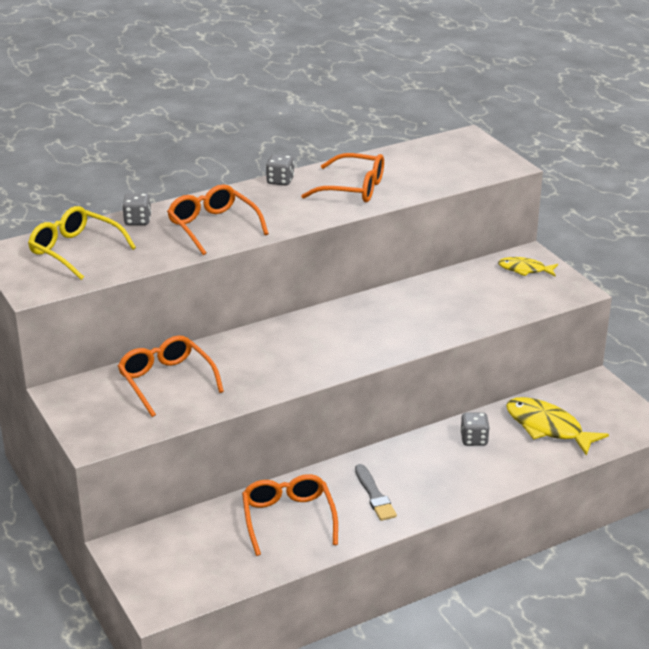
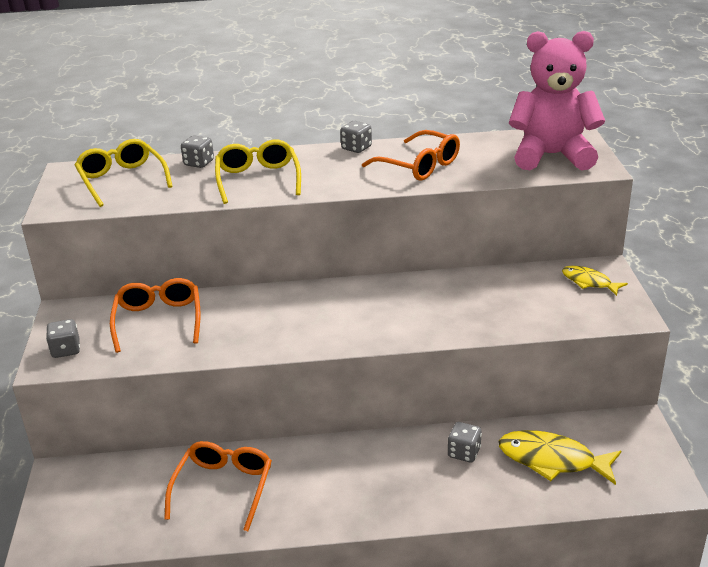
camera: 25 degrees right, 0 degrees up
orange glasses [167,184,269,255] -> yellow glasses [215,139,301,204]
grey brush [355,464,397,521] -> none
yellow fish [506,397,609,456] -> yellow fish turned 45 degrees counterclockwise [498,430,621,485]
none -> grey dice [46,319,80,358]
none -> pink teddy bear [509,31,605,170]

